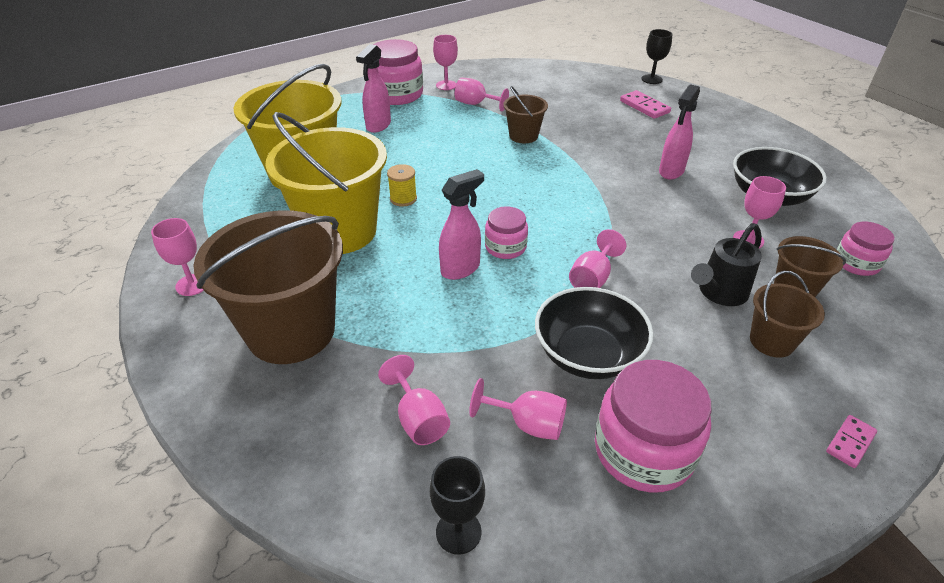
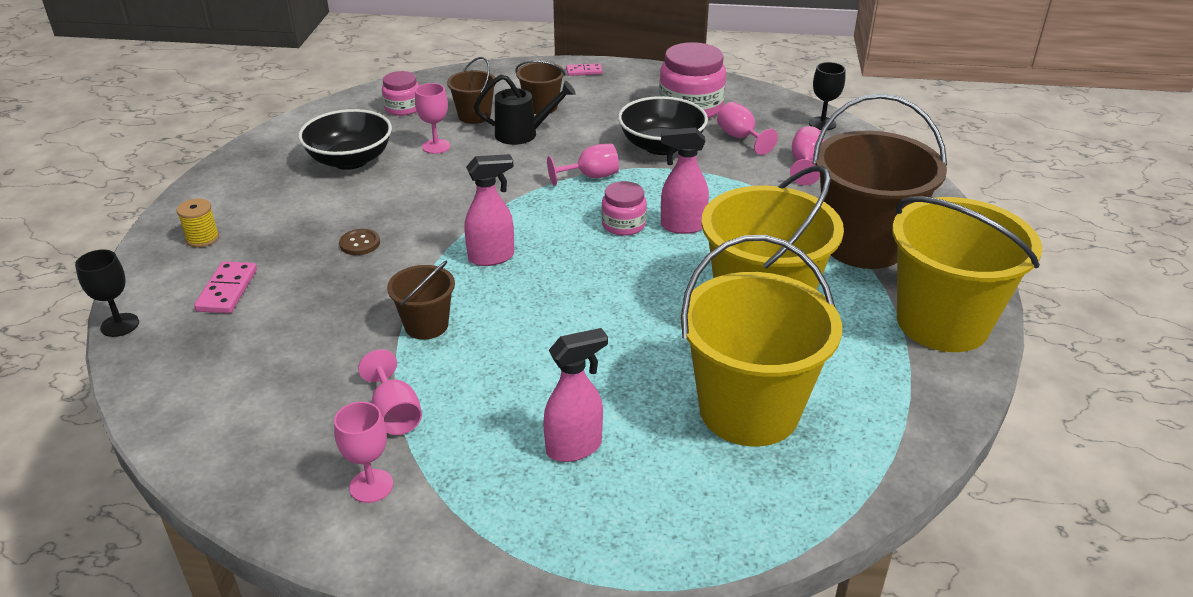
camera: 140 degrees left, 5 degrees down
pink goblet [151,218,204,296] -> yellow bucket [892,197,1042,352]
pink jar [373,39,423,105] -> none
yellow spool [387,164,417,207] -> yellow spool moved to [177,198,219,247]
pink spray bottle [659,84,700,179] -> pink spray bottle moved to [464,154,514,266]
none -> brown button [339,229,380,255]

